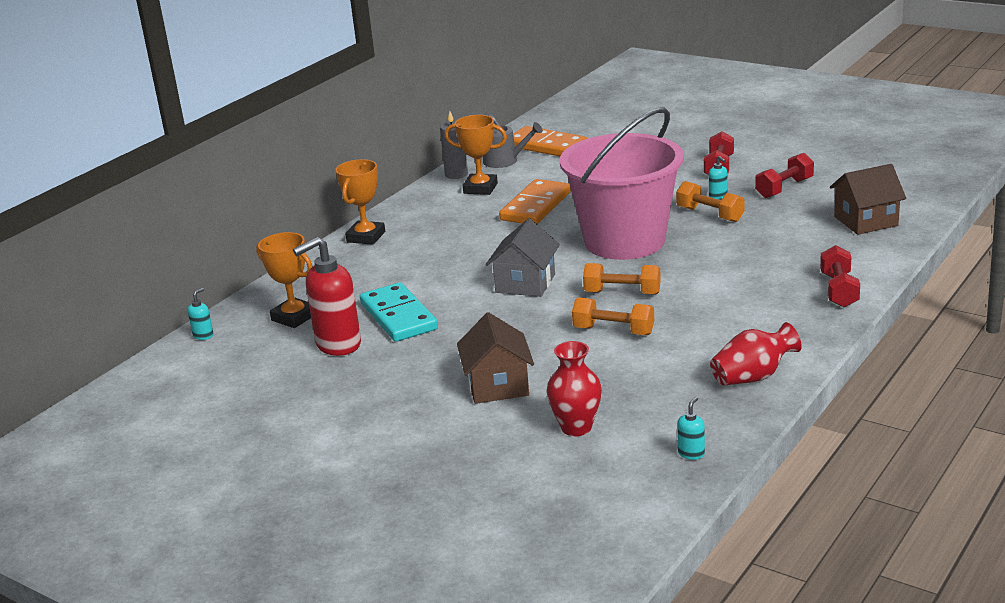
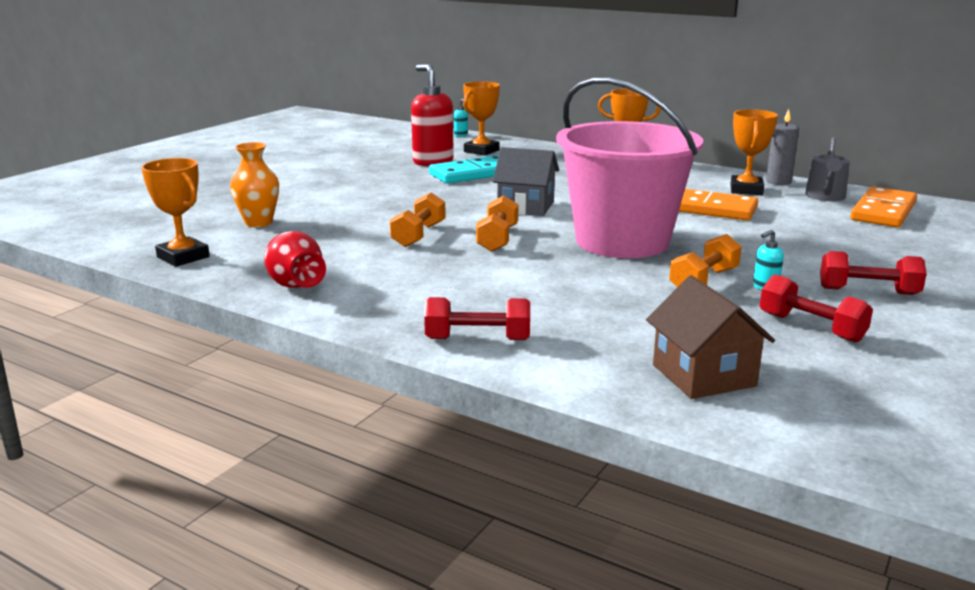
camera: 85 degrees right, 5 degrees down
brown house [457,312,534,404] -> none
red vase [546,341,602,436] -> orange vase [230,142,279,227]
turquoise soap dispenser [677,396,705,460] -> orange trophy [141,158,210,267]

